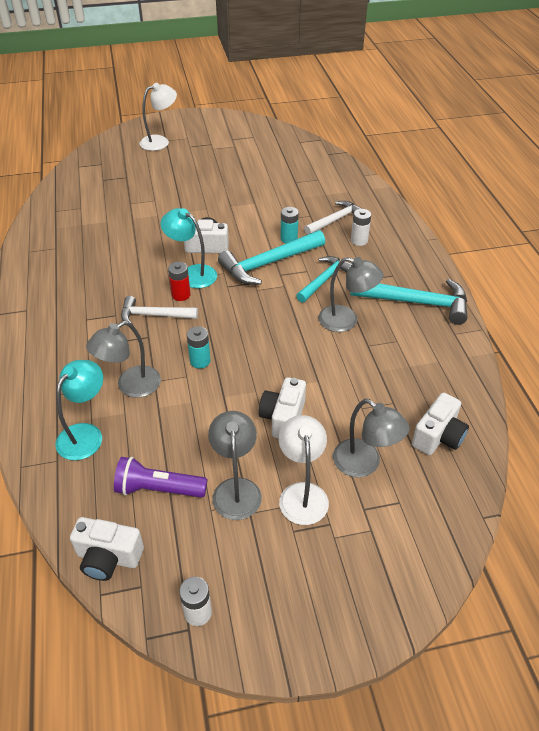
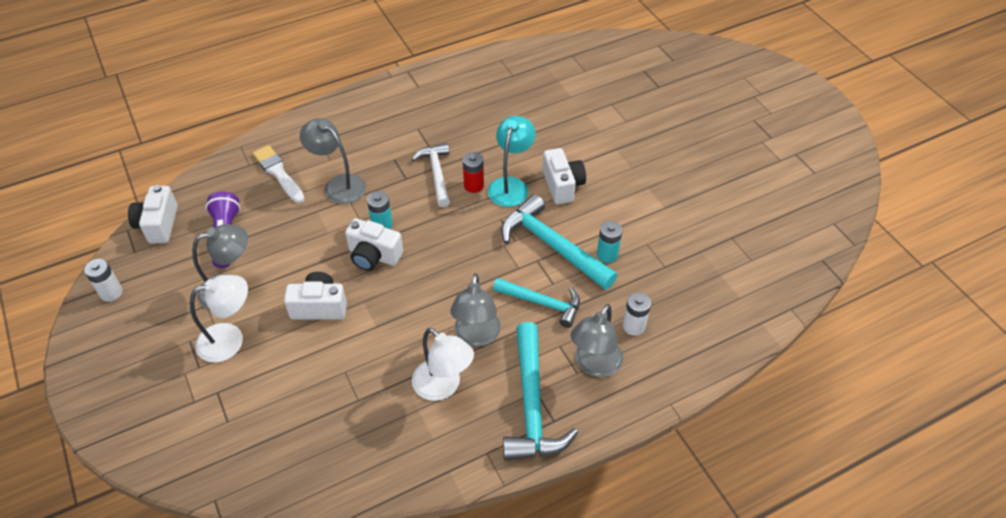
camera: 75 degrees right, 5 degrees up
turquoise lamp [55,360,103,460] -> white brush [253,145,305,203]
white lamp [140,83,177,151] -> white lamp moved to [412,328,474,401]
white hammer [304,201,362,235] -> none
grey lamp [333,399,410,477] -> grey lamp moved to [571,304,623,377]
white camera [412,393,469,455] -> white camera moved to [345,218,403,271]

